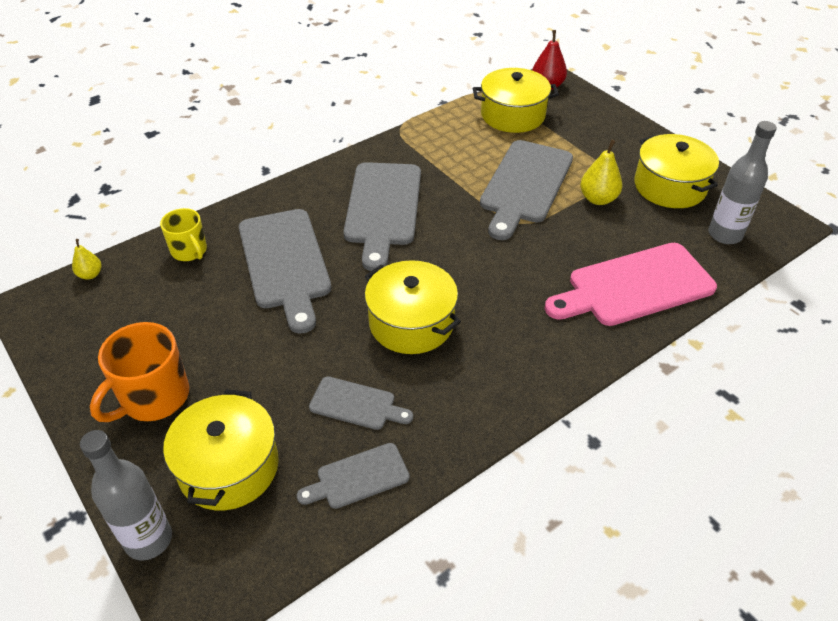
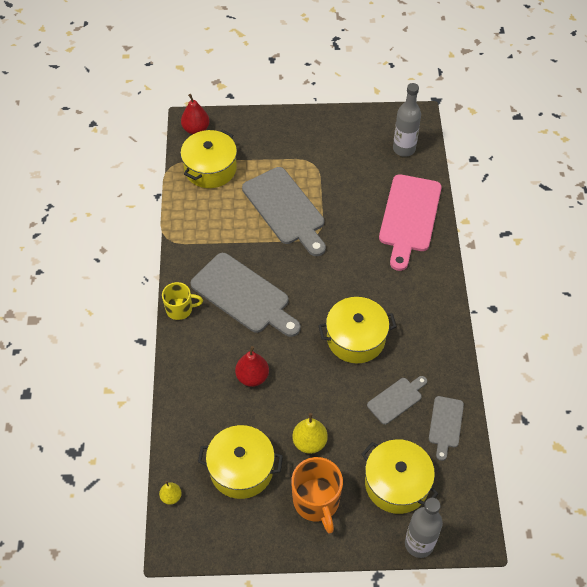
camera: 55 degrees left, 10 degrees up
yellow mug [160,208,207,261] -> yellow mug moved to [162,282,203,320]
grey cutting board [239,209,331,334] -> red pear [235,346,269,387]
yellow pear [580,140,622,205] -> yellow pear moved to [292,413,328,454]
yellow pot [634,134,719,208] -> yellow pot moved to [198,425,283,499]

